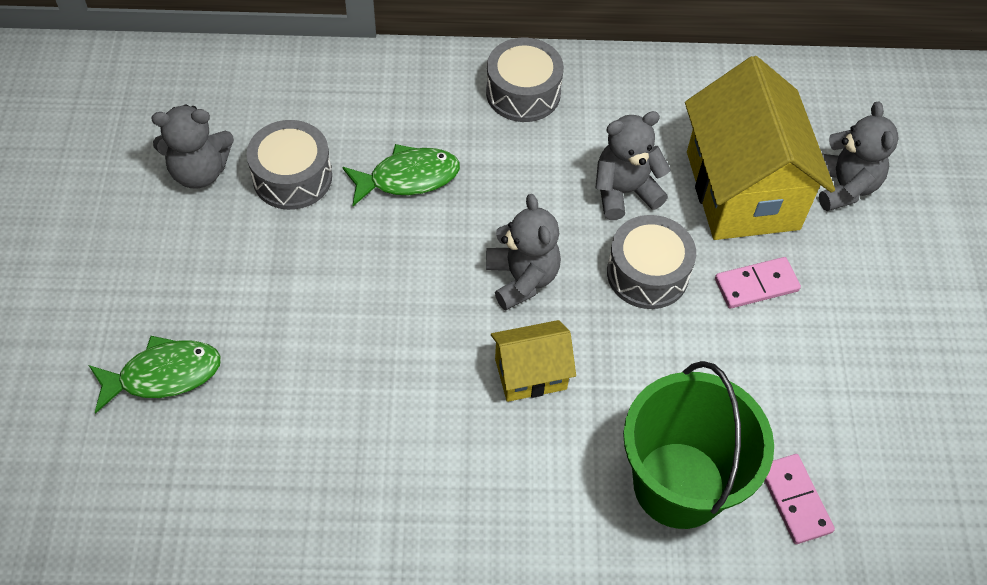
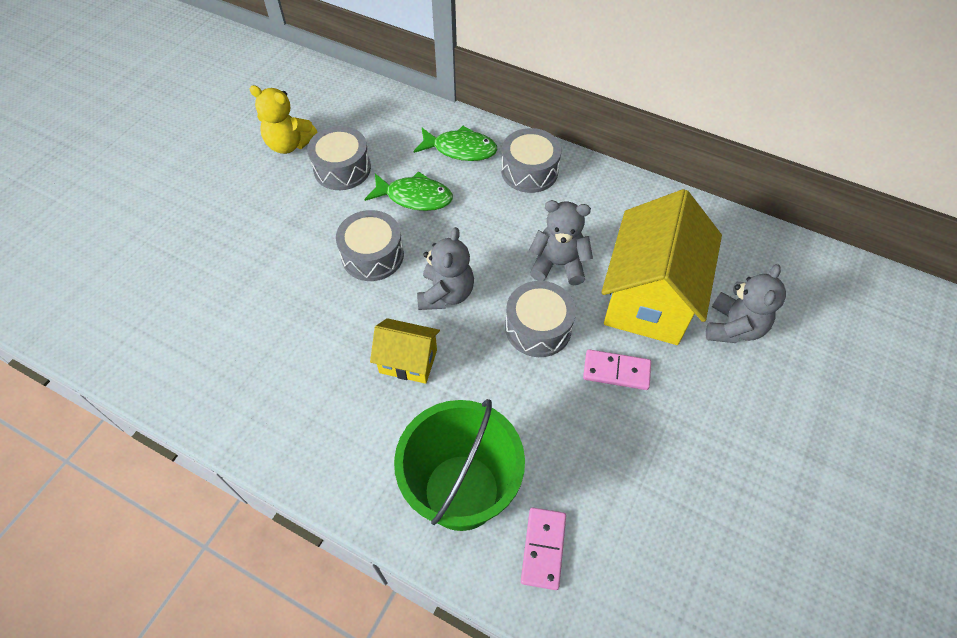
camera: 30 degrees right, 0 degrees up
green fish [89,336,221,414] -> green fish moved to [413,126,498,161]
grey teddy bear [152,104,234,189] -> yellow teddy bear [250,85,318,154]
none -> grey drum [336,210,404,281]

